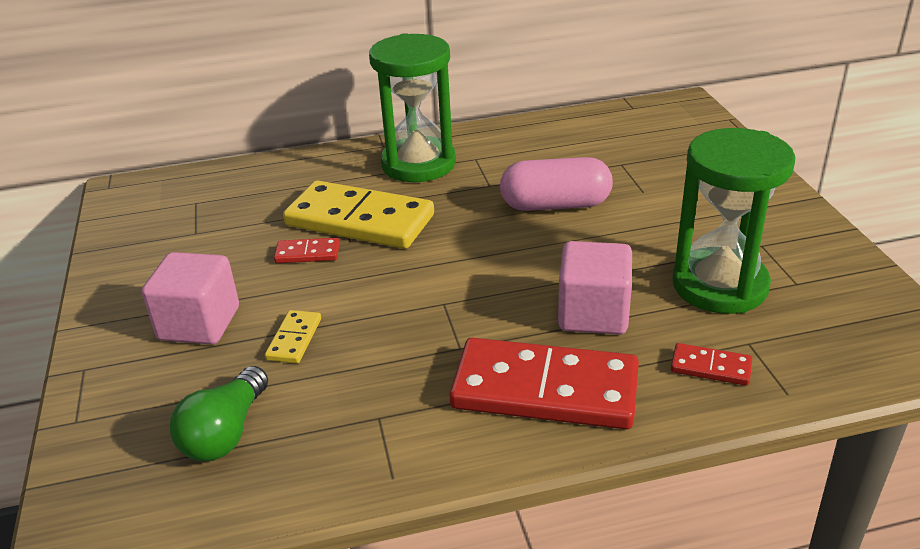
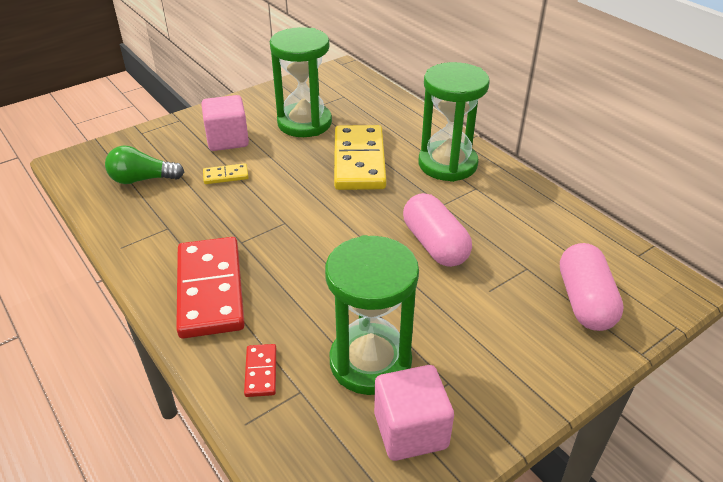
camera: 65 degrees right, 5 degrees up
red domino [274,238,339,263] -> none
pink cube [558,241,632,335] -> pink cube moved to [374,365,454,461]
none -> green hourglass [270,27,332,137]
none -> pink capsule [560,243,624,331]

